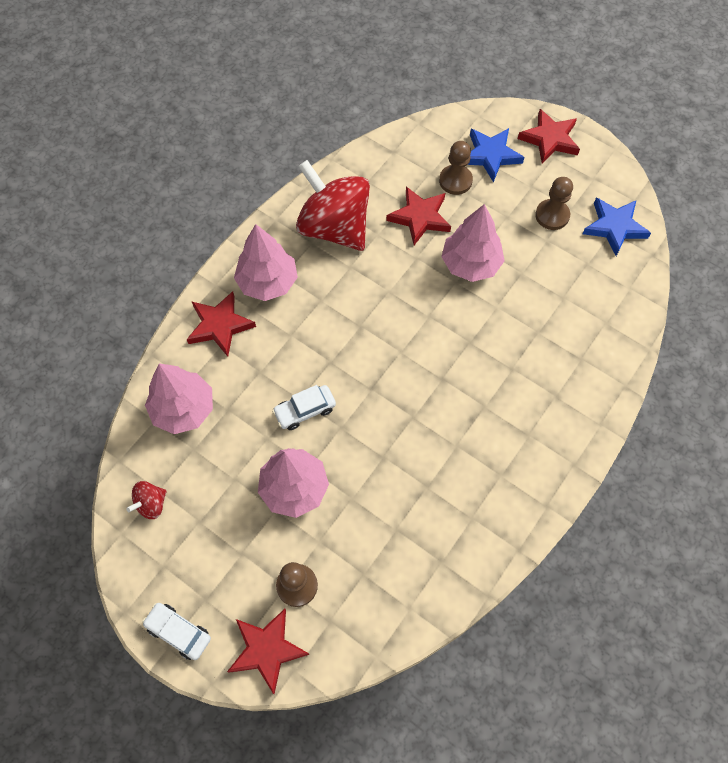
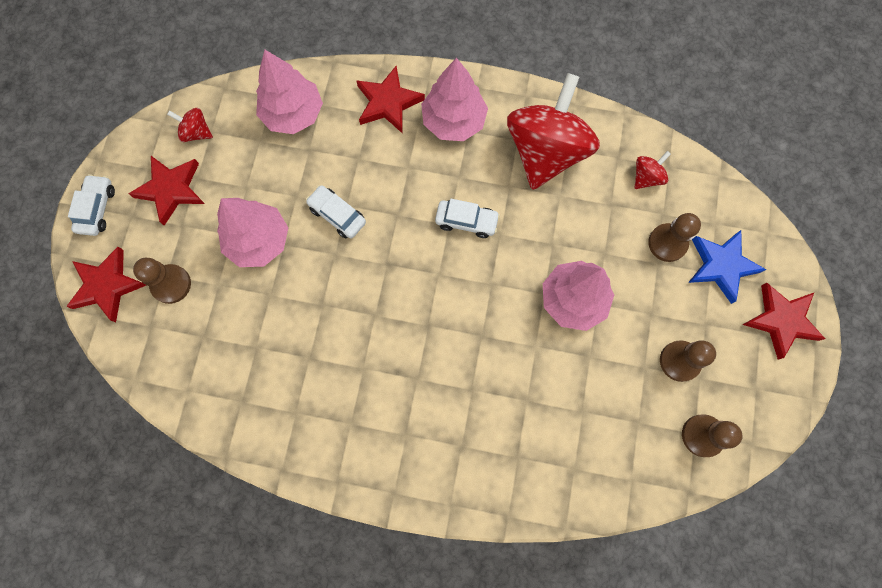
camera: 65 degrees right, 10 degrees up
red star [386,187,451,245] -> red star moved to [129,156,205,226]
blue star [583,197,651,256] -> brown pawn [682,414,743,457]
none -> white car [435,199,500,238]
none -> red spinning top [635,151,671,189]

